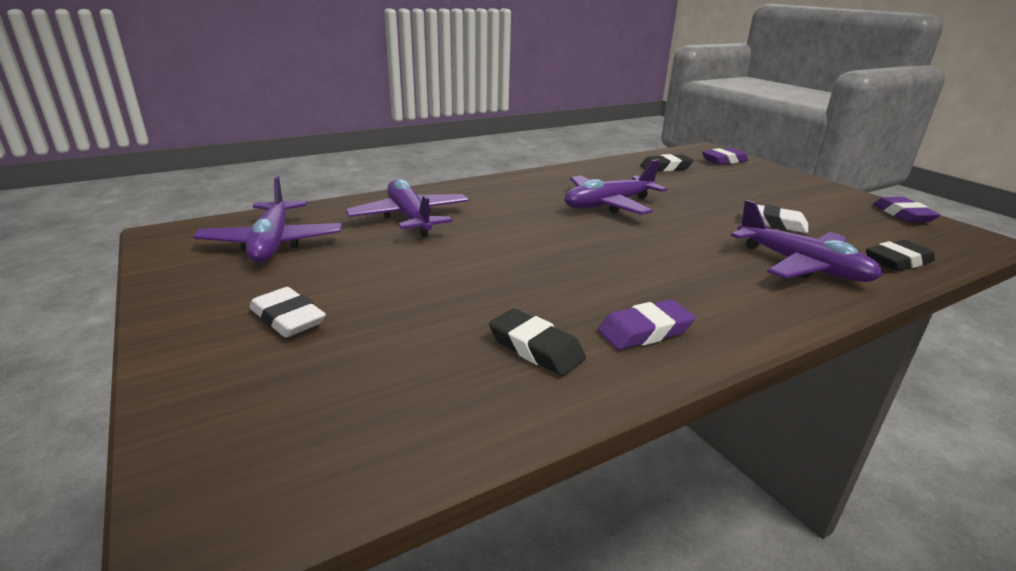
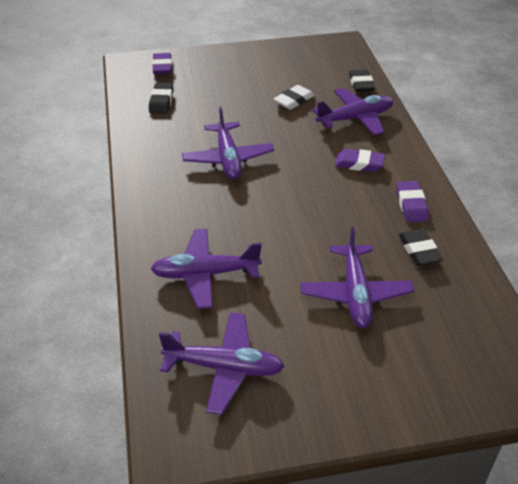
camera: 70 degrees left, 15 degrees up
white eraser [250,287,326,337] -> none
black eraser [489,309,586,376] -> black eraser turned 75 degrees counterclockwise [399,229,443,266]
purple eraser [873,197,941,222] -> purple eraser moved to [335,149,385,172]
none -> purple plane [300,226,414,328]

